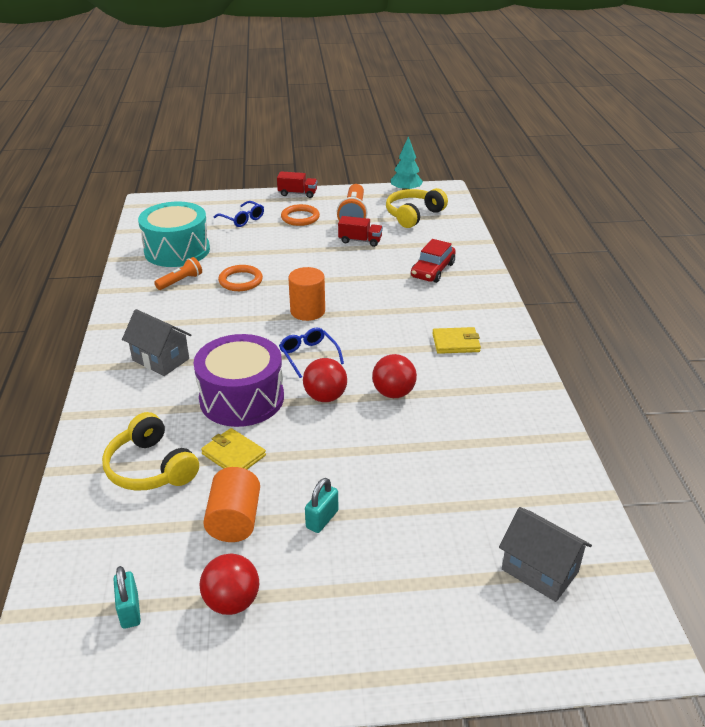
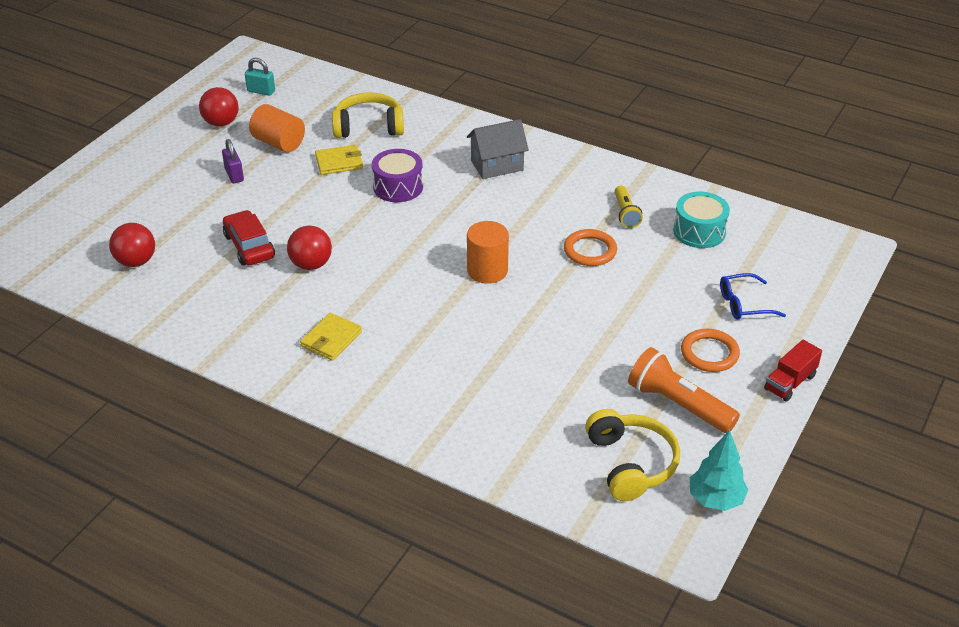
camera: 125 degrees right, 5 degrees up
turquoise drum [138,202,210,267] -> turquoise drum [673,192,730,248], size x0.64
orange flashlight [154,257,202,290] -> yellow flashlight [614,186,643,228]
purple drum [193,334,284,427] -> purple drum [372,149,423,202], size x0.64
blue glasses [279,327,344,378] -> none
red ball [303,358,347,402] -> red ball moved to [109,223,155,267]
turquoise padlock [305,478,338,533] -> purple padlock [222,139,244,183]
red truck [338,216,383,247] -> none
red car [411,239,456,283] -> red car moved to [223,210,275,265]
grey house [499,507,592,602] -> none

